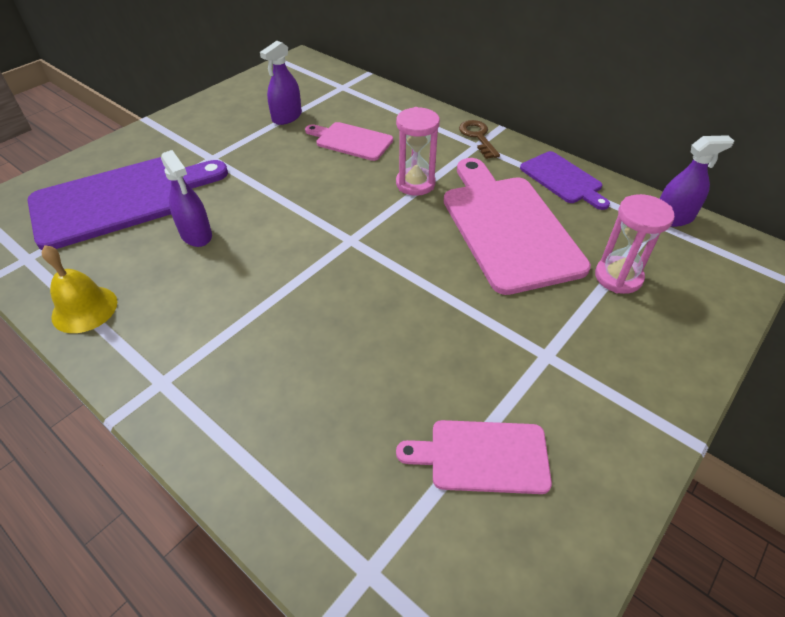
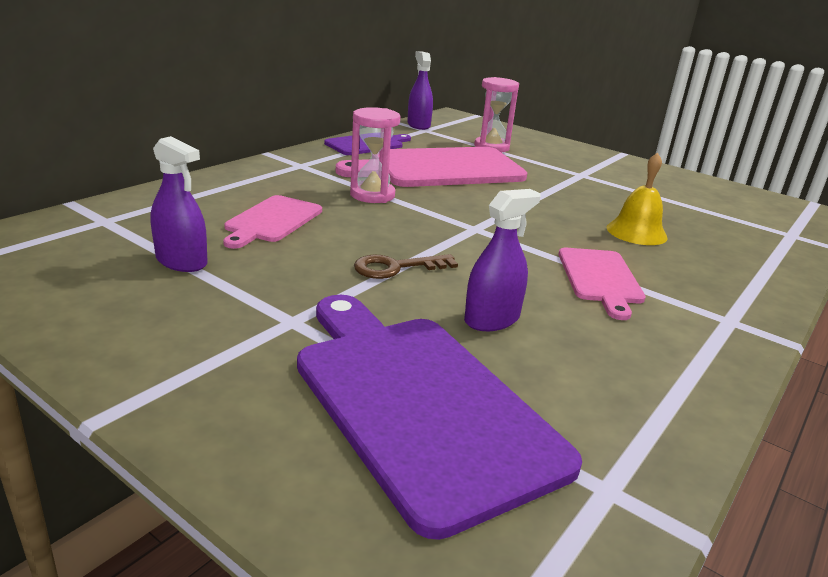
camera: 95 degrees left, 20 degrees down
yellow bell [42,245,117,333] -> yellow bell moved to [607,152,668,245]
pink cutting board [396,420,552,494] -> pink cutting board moved to [559,248,646,320]
brown key [459,120,500,159] -> brown key moved to [354,254,458,279]

